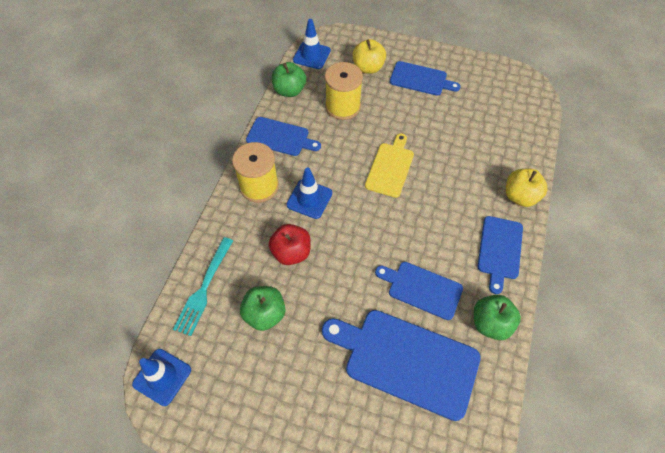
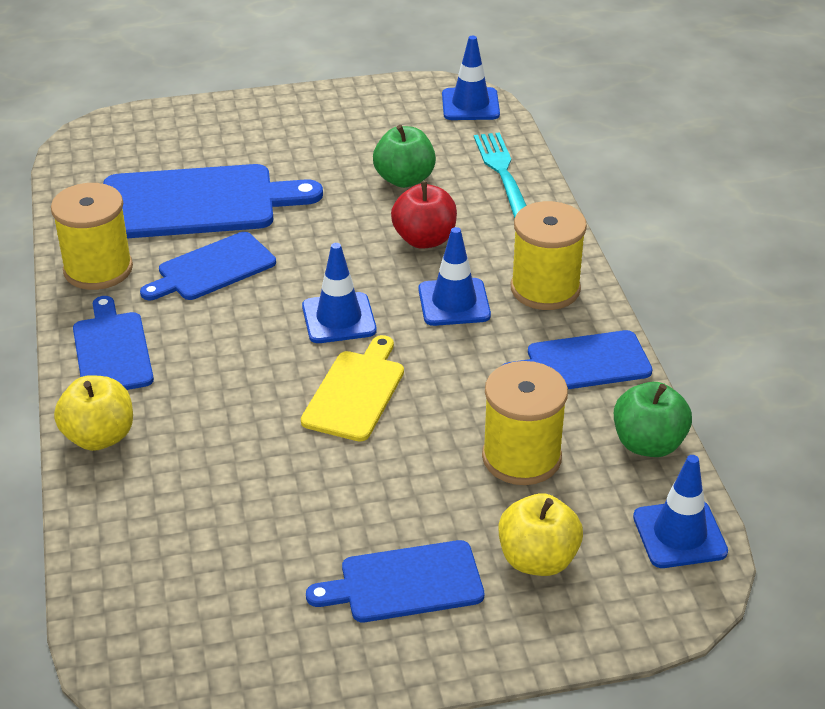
camera: 150 degrees right, 20 degrees down
yellow cutting board [365,133,414,198] -> yellow cutting board turned 150 degrees counterclockwise [301,335,404,442]
blue cutting board [375,262,463,320] -> blue cutting board turned 150 degrees clockwise [140,232,276,300]
green apple [474,295,521,340] -> yellow spool [51,183,133,290]
none -> blue traffic cone [302,243,377,343]

